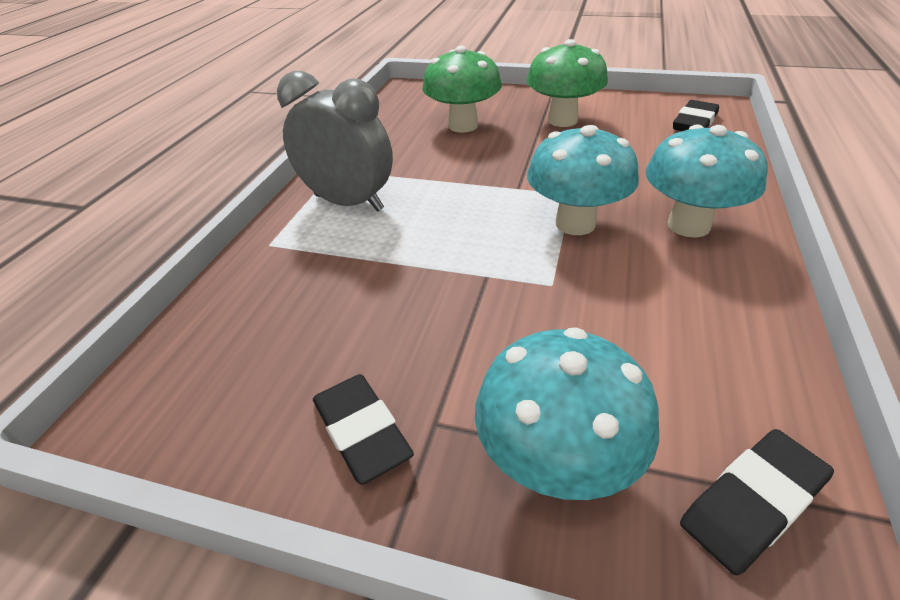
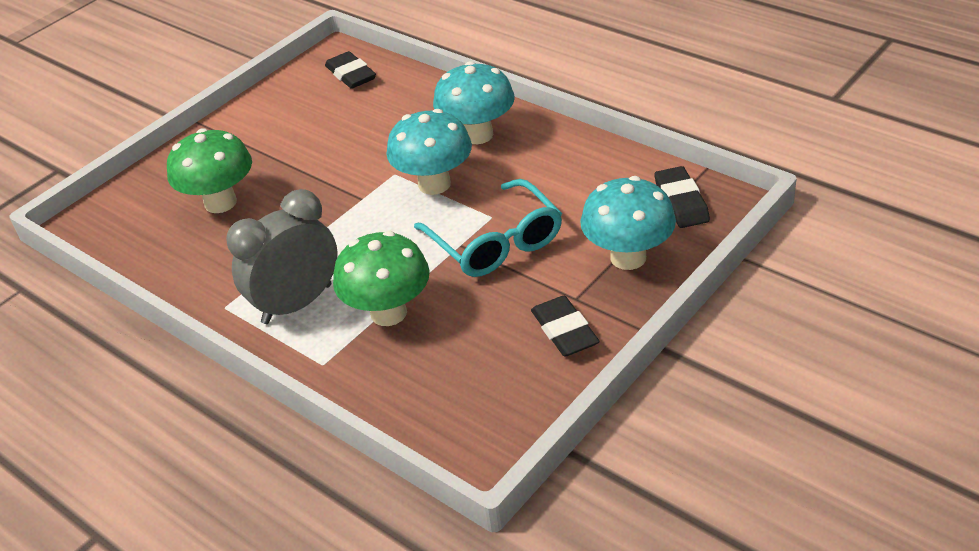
camera: 65 degrees left, 0 degrees up
black eraser [313,374,414,485] -> black eraser turned 75 degrees clockwise [531,296,600,357]
green mushroom [527,39,608,127] -> green mushroom moved to [333,231,430,326]
none -> turquoise glasses [414,179,562,277]

